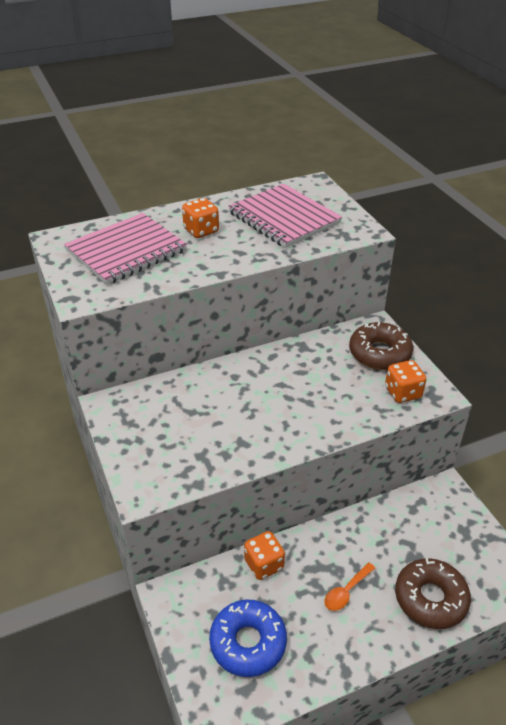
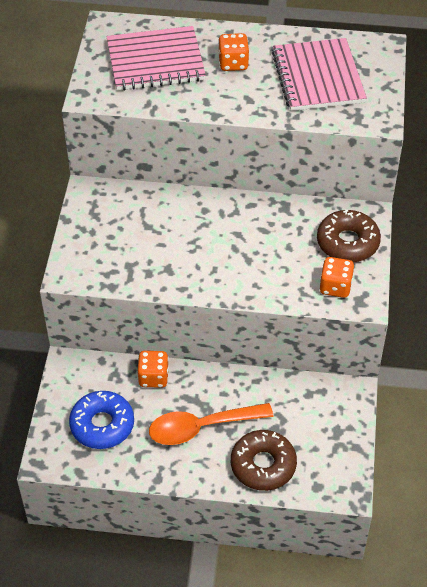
camera: 30 degrees right, 10 degrees up
orange spoon [324,562,375,611] -> orange spoon [149,403,273,445], size x2.00

